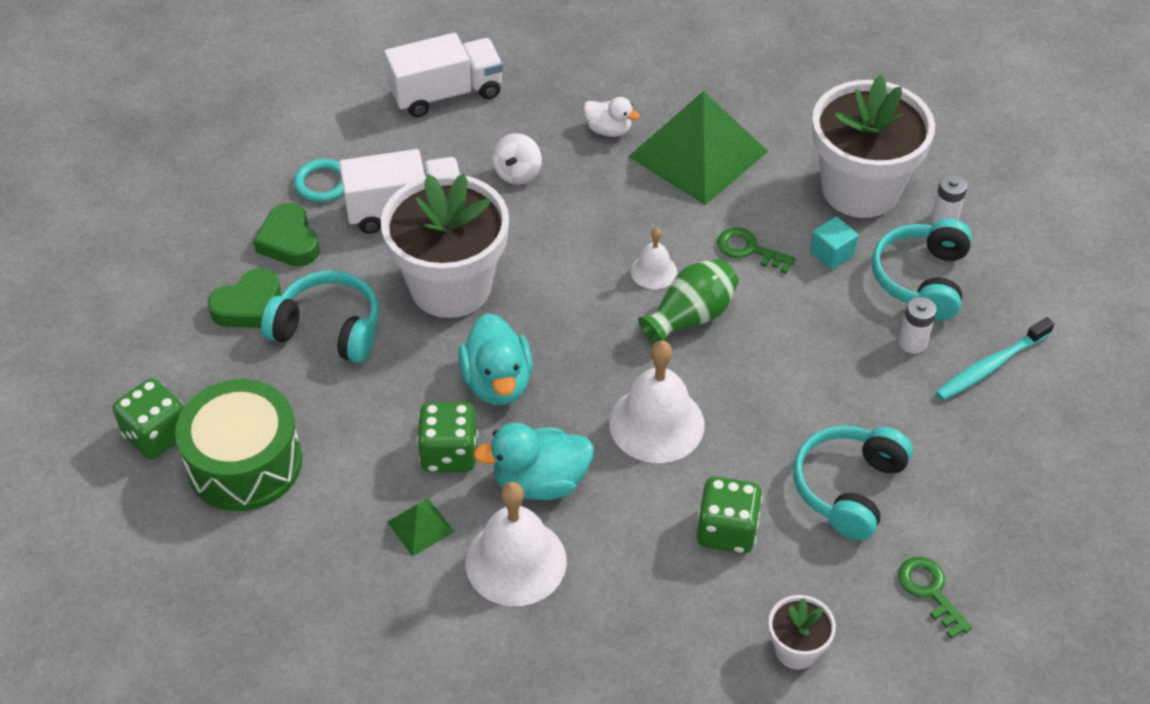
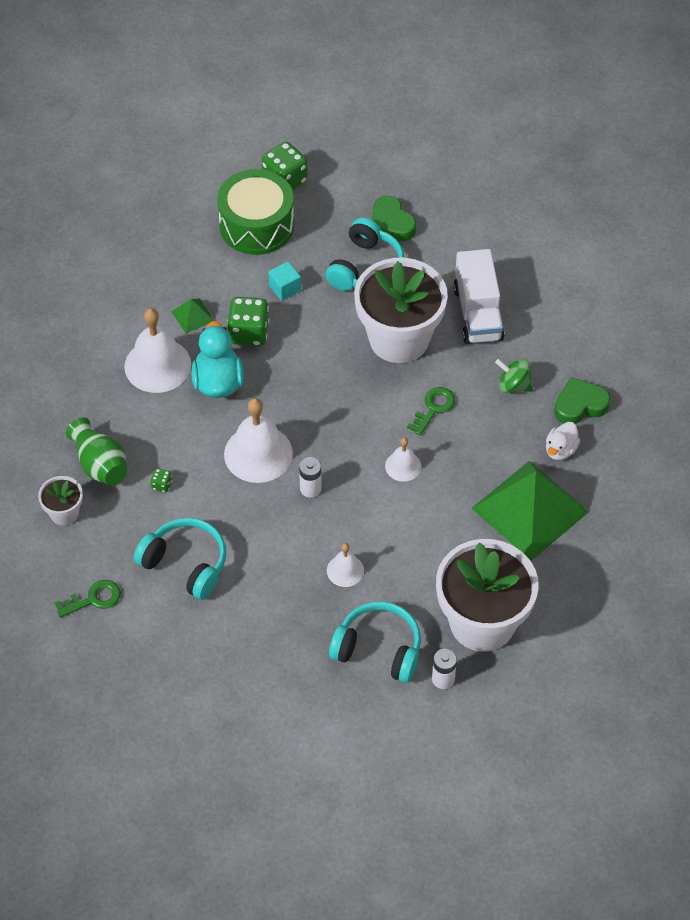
camera: 95 degrees right, 5 degrees up
green heart [253,203,320,266] -> green heart moved to [554,377,611,424]
turquoise ring [294,159,344,202] -> none
white truck [384,33,503,118] -> none
turquoise duck [458,313,533,405] -> none
white spinning top [492,133,542,185] -> green spinning top [495,359,533,393]
green vase [638,258,739,344] -> green vase moved to [66,417,127,485]
green dice [697,476,763,554] -> green dice [151,468,172,492], size x0.45
green key [717,227,796,274] -> green key moved to [407,387,455,435]
turquoise cube [810,217,858,270] -> turquoise cube moved to [268,262,301,301]
white battery [899,297,937,354] -> white battery moved to [299,457,322,498]
turquoise toothbrush [936,317,1055,401] -> none
none -> white bell [327,543,364,587]

